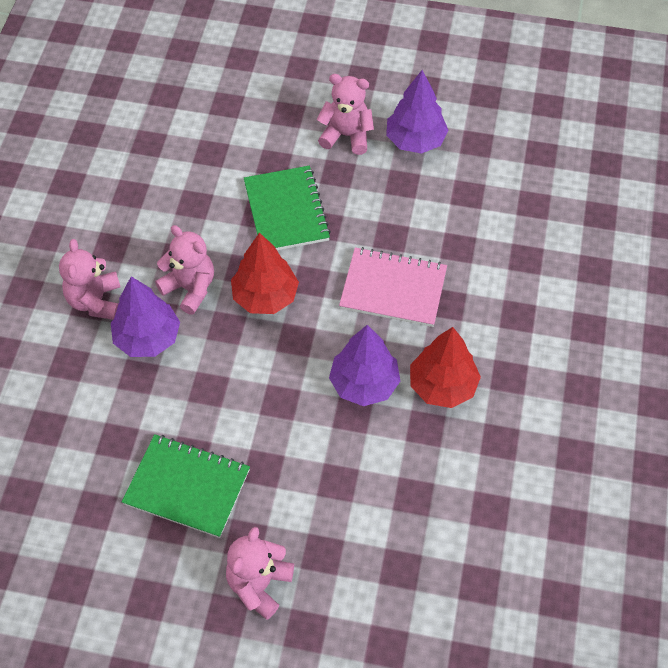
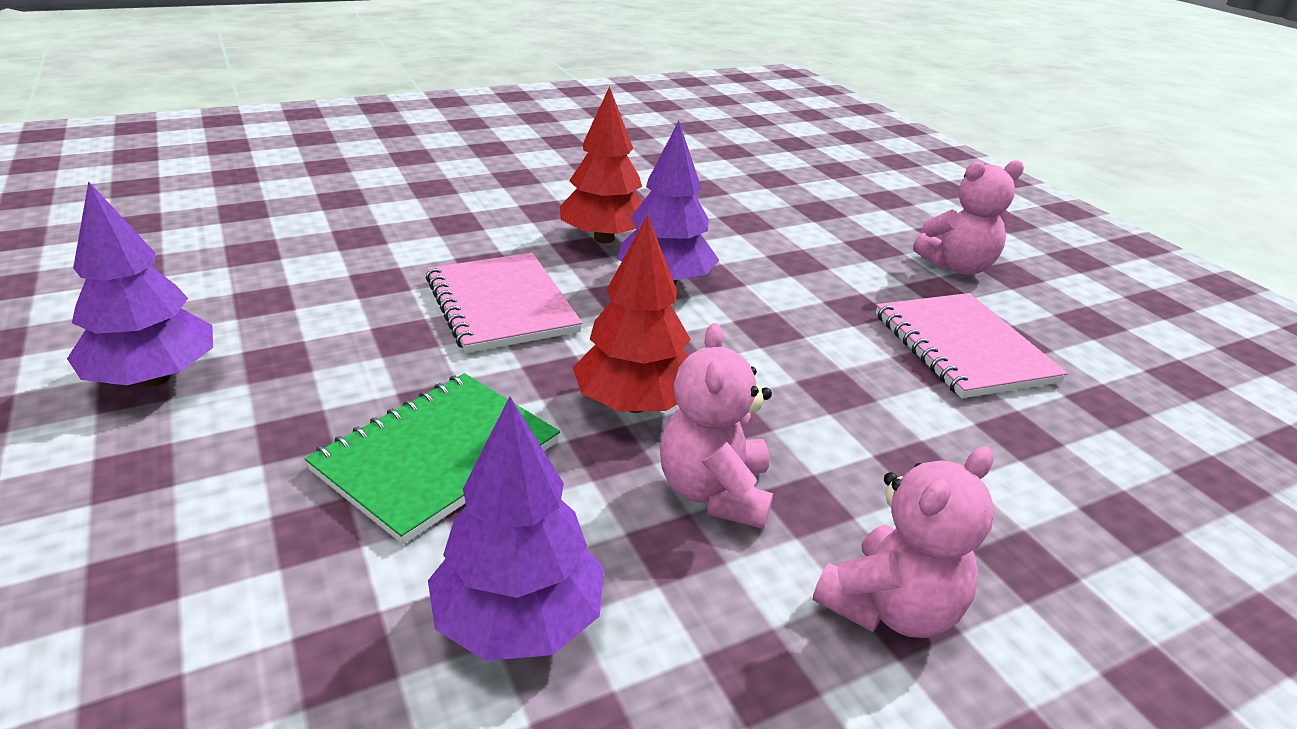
camera: 130 degrees left, 25 degrees down
purple tree [111,276,180,357] -> purple tree moved to [428,396,604,661]
green notebook [122,434,250,538] -> pink notebook [876,293,1068,398]
pink teddy bear [317,74,374,155] -> none

